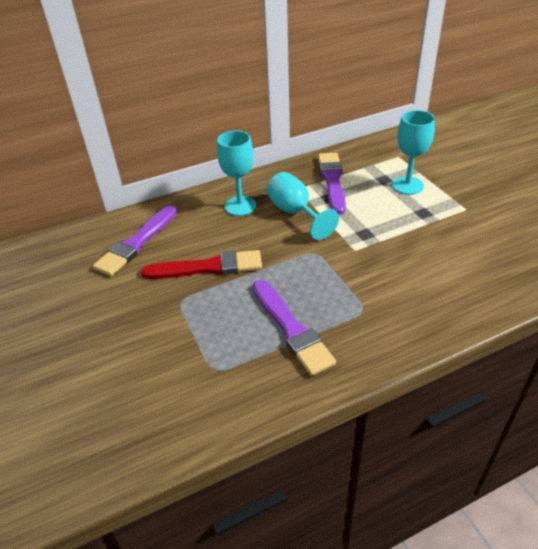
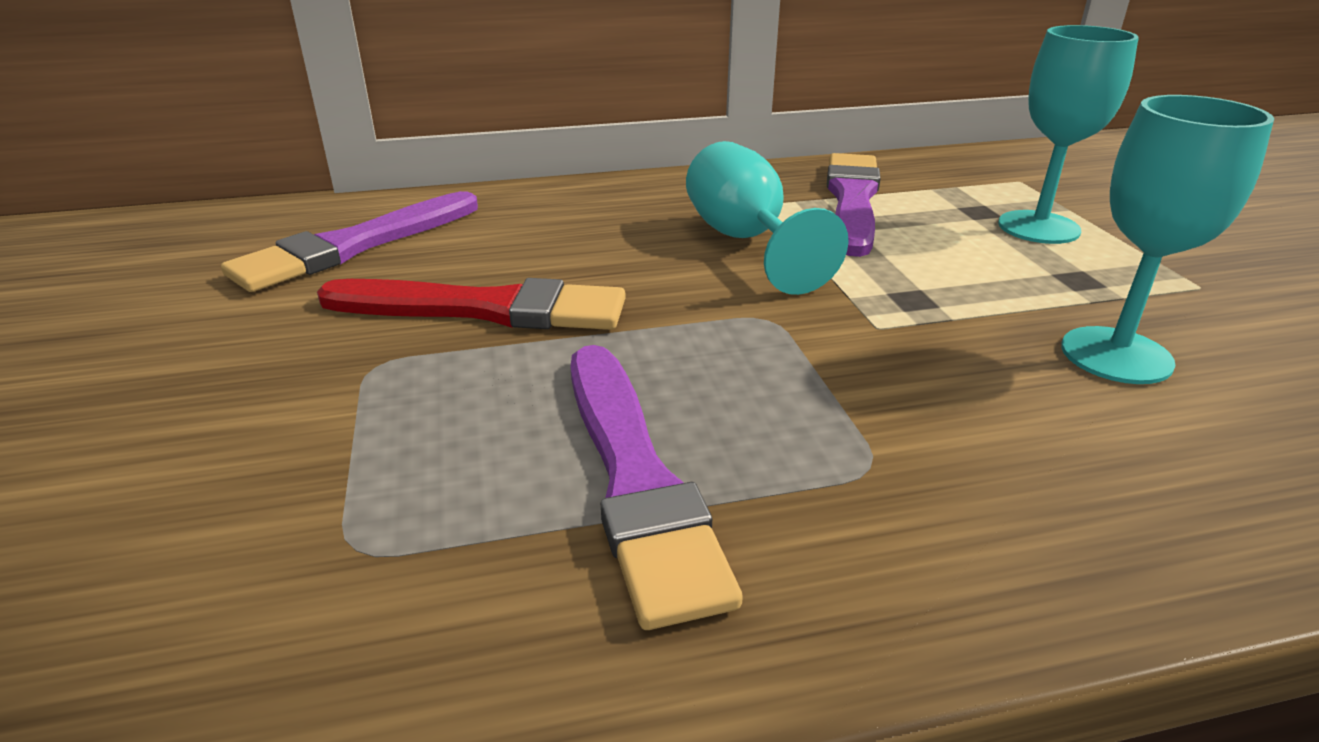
camera: 10 degrees right, 10 degrees down
turquoise goblet [217,131,256,216] -> turquoise goblet moved to [1061,95,1274,384]

